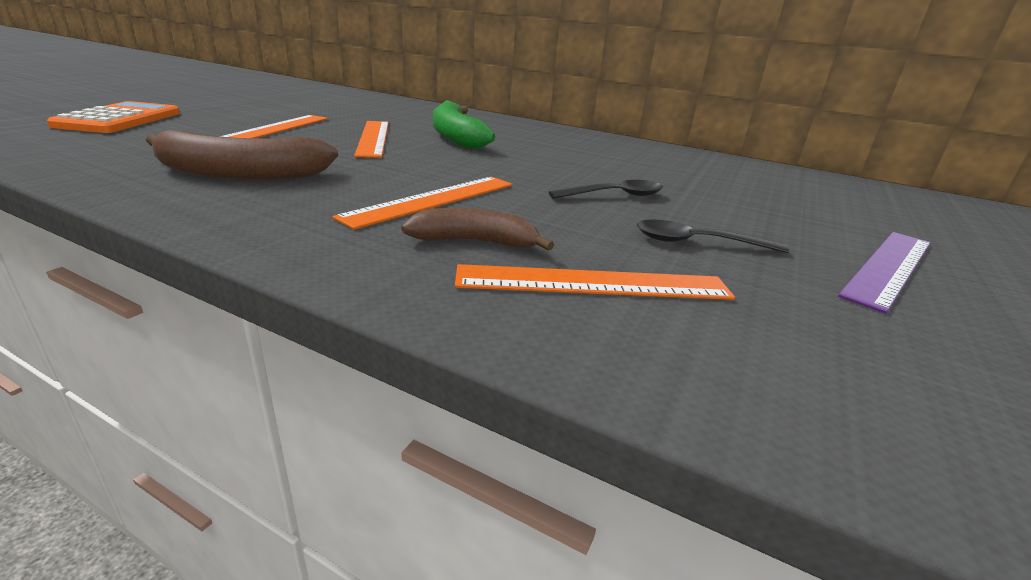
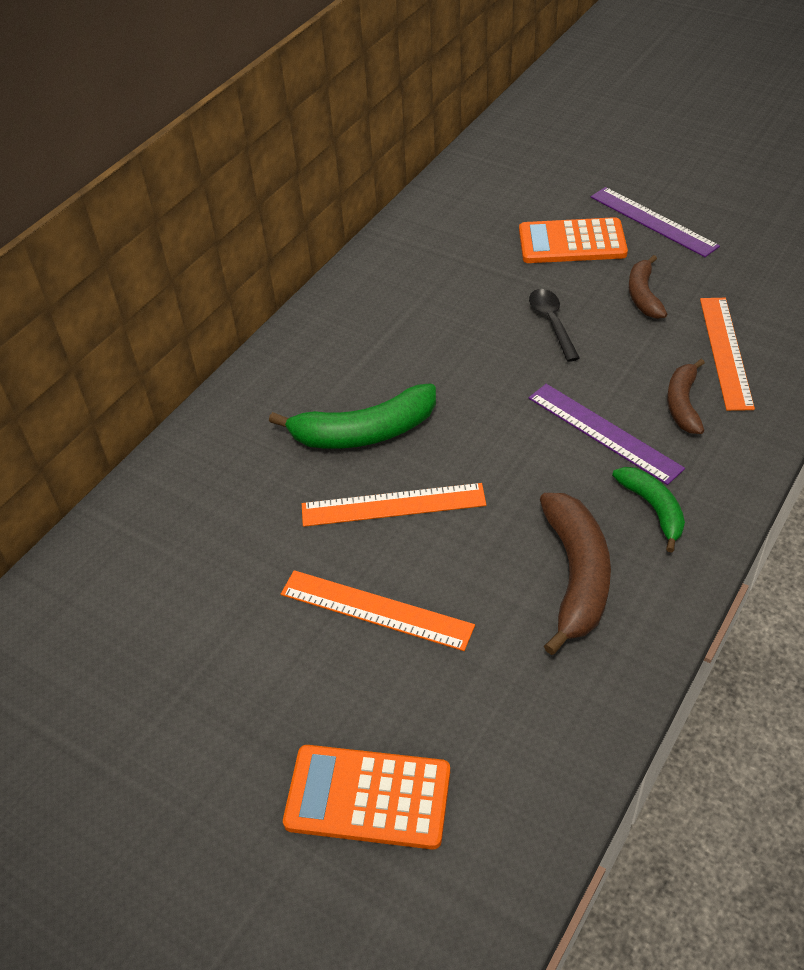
camera: 80 degrees left, 20 degrees up
orange ruler [332,177,513,230] -> purple ruler [529,384,685,485]
black spoon [637,220,789,253] -> brown banana [629,255,667,319]
none -> orange calculator [519,217,628,263]
none -> green banana [612,467,685,553]

